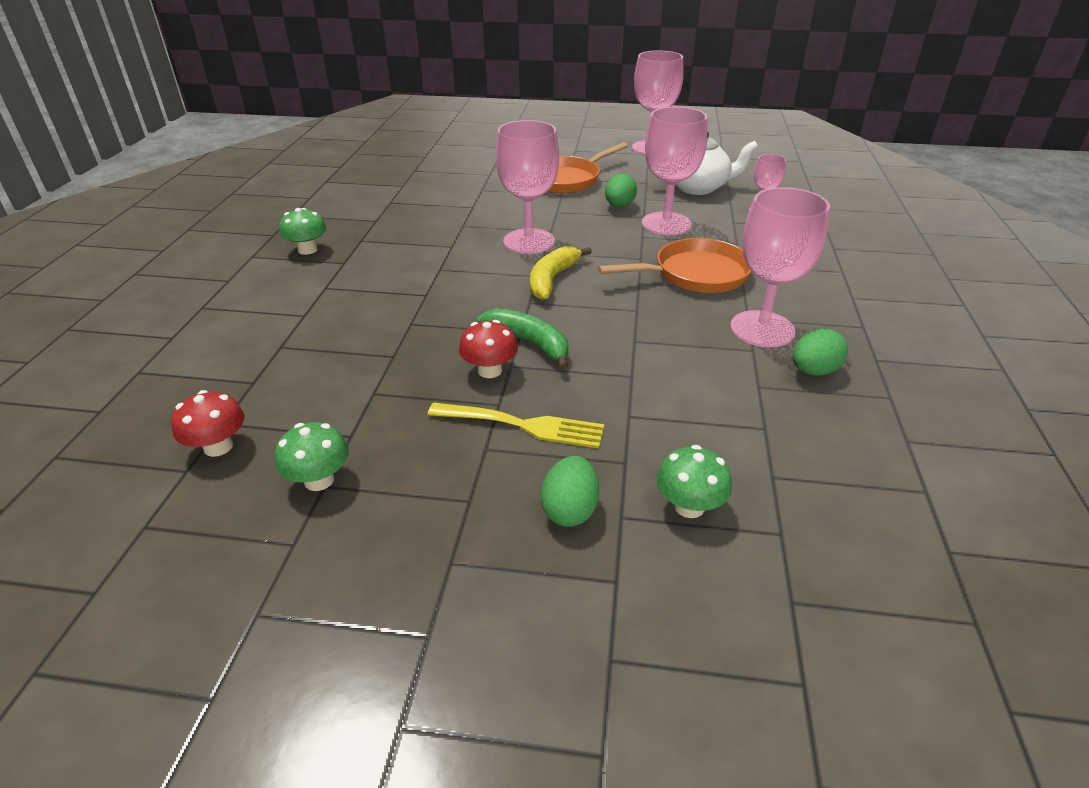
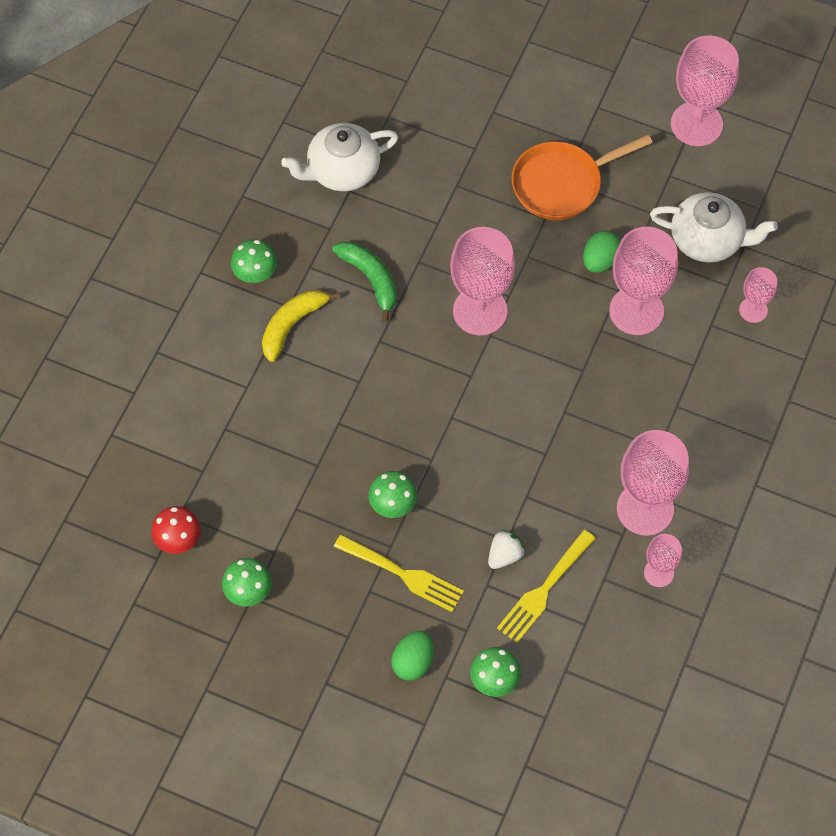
camera: 15 degrees right, 25 degrees up
red mushroom [459,320,518,378] -> green mushroom [368,471,417,518]
green banana [477,308,569,370] -> green banana moved to [332,242,397,322]
yellow banana [530,246,592,300] -> yellow banana moved to [262,290,340,362]
orange pan [598,238,752,293] -> none
green egg [793,329,848,376] -> pink goblet [644,534,682,587]
none -> white teapot [281,123,399,191]
none -> white strawberry [488,530,526,569]
none -> yellow fork [497,530,596,643]

